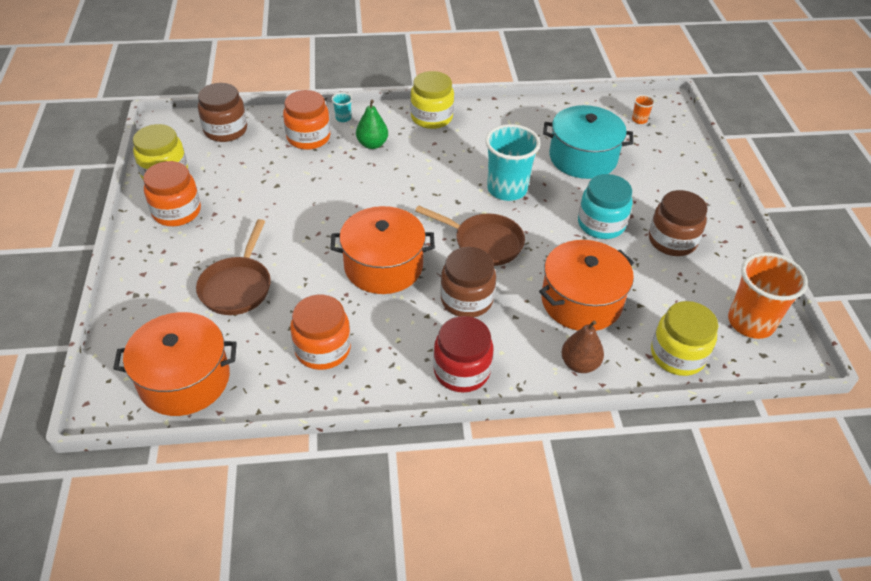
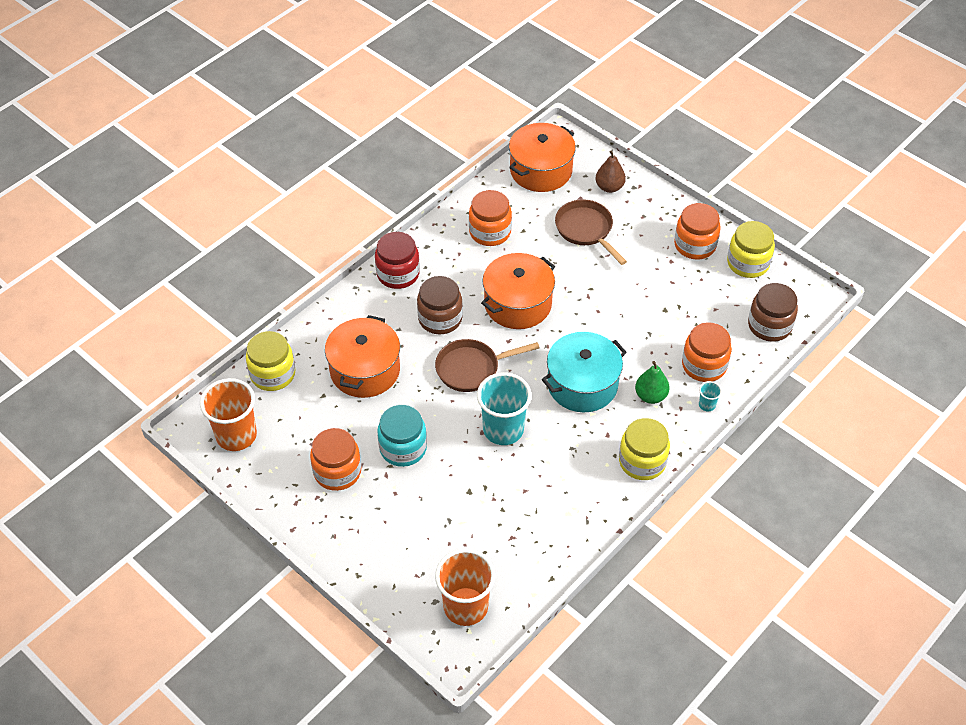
camera: 140 degrees right, 5 degrees up
turquoise pot [543,105,633,179] -> turquoise pot moved to [542,332,627,412]
brown pear [561,321,604,373] -> brown pear moved to [596,150,626,193]
orange cup [632,95,655,124] -> orange cup [435,549,495,626], size x2.35
brown jar [649,190,707,256] -> orange jar [310,428,361,491]

